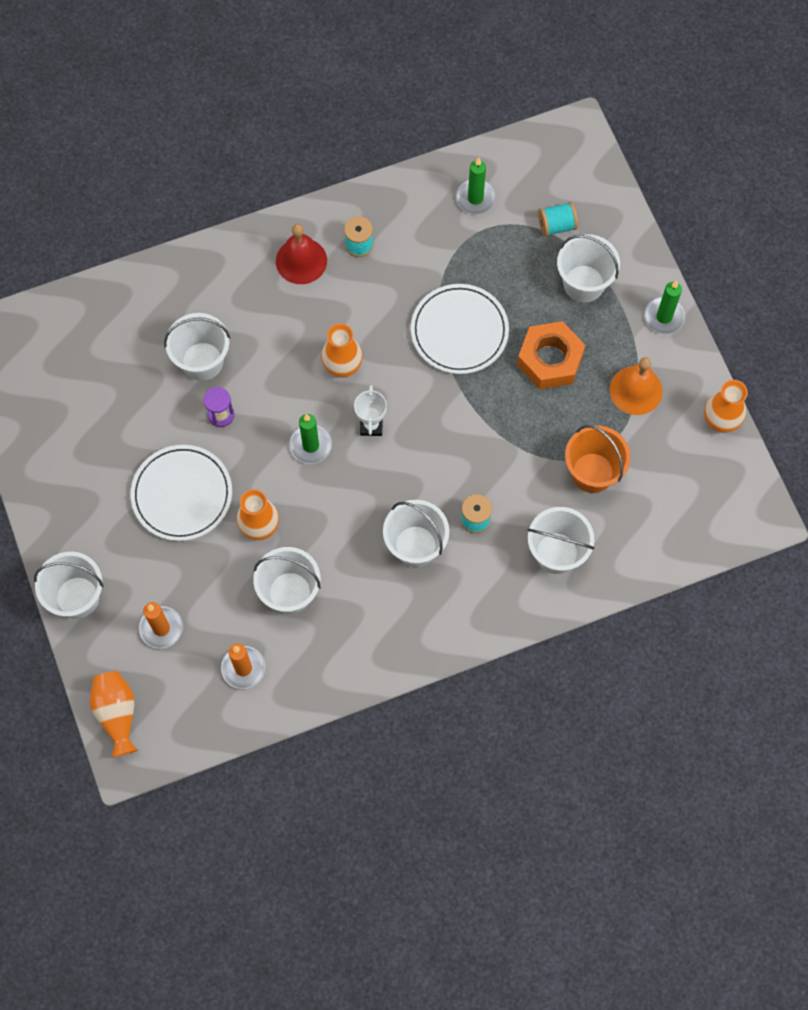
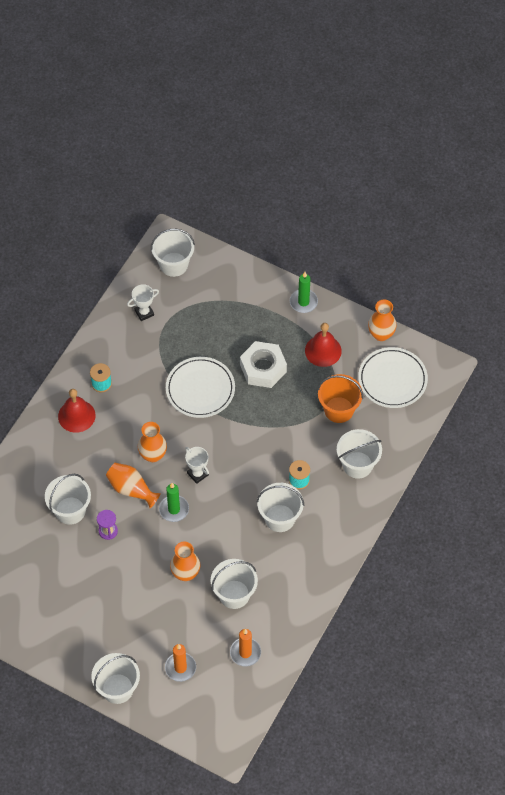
camera: 40 degrees left, 10 degrees down
orange vase [90,671,138,757] -> orange vase moved to [106,463,161,508]
white plate [131,445,232,541] -> white plate moved to [358,347,428,408]
green candle [456,157,496,214] -> white trophy [127,284,159,321]
orange nut [517,321,585,389] -> white nut [240,341,287,388]
turquoise spool [538,202,578,237] -> none
white bucket [557,234,620,302] -> white bucket moved to [151,229,195,277]
orange bell [610,357,663,415] -> red bell [305,323,342,367]

